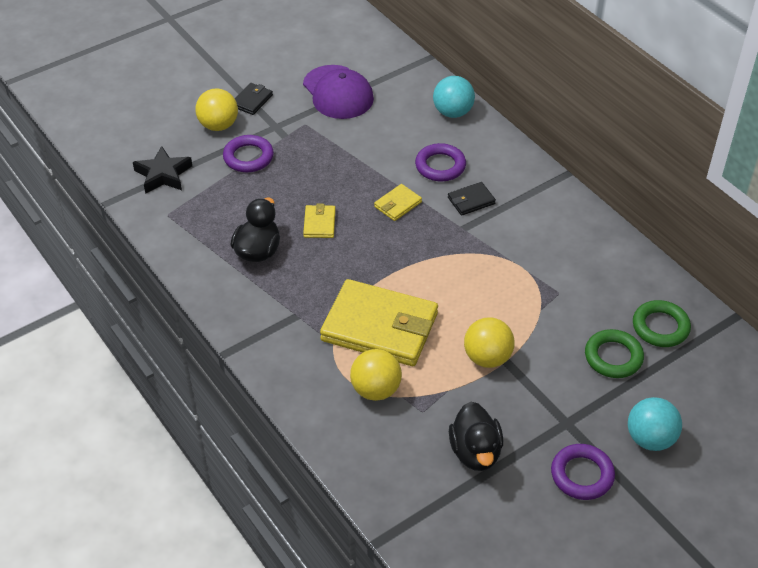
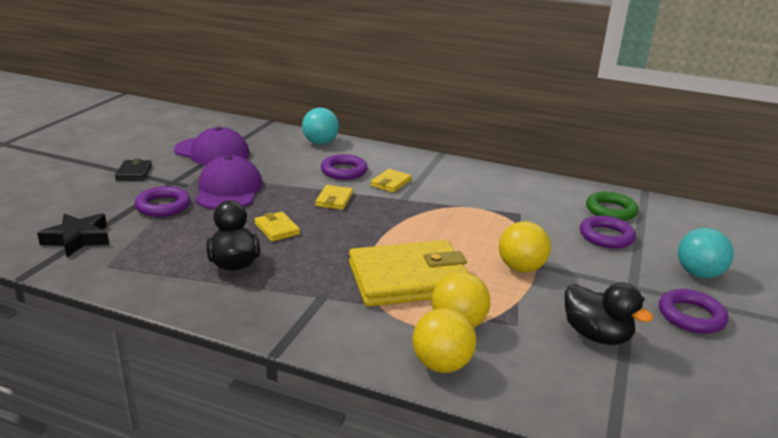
camera: 35 degrees left, 20 degrees down
yellow ball [195,88,238,131] -> yellow ball moved to [412,308,476,373]
black wallet [448,182,496,216] -> yellow wallet [370,169,412,193]
green ring [585,329,644,378] -> purple ring [580,215,636,248]
none -> purple cap [196,155,263,209]

